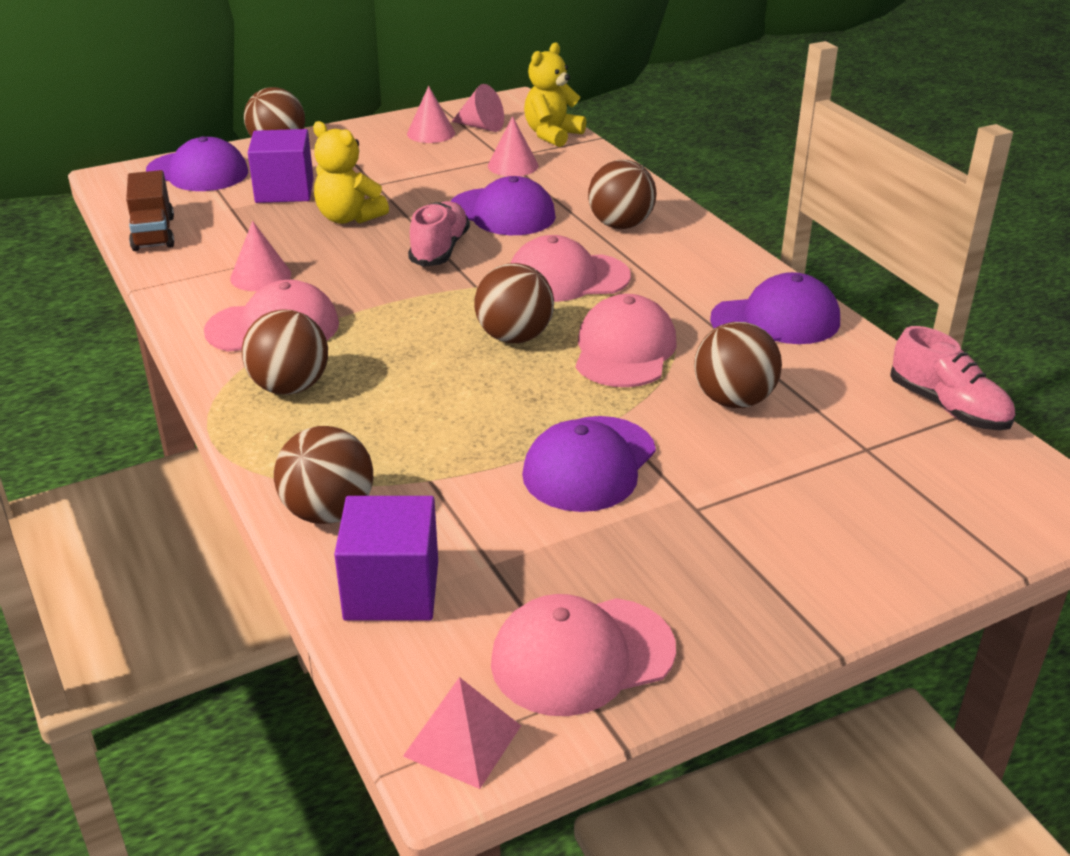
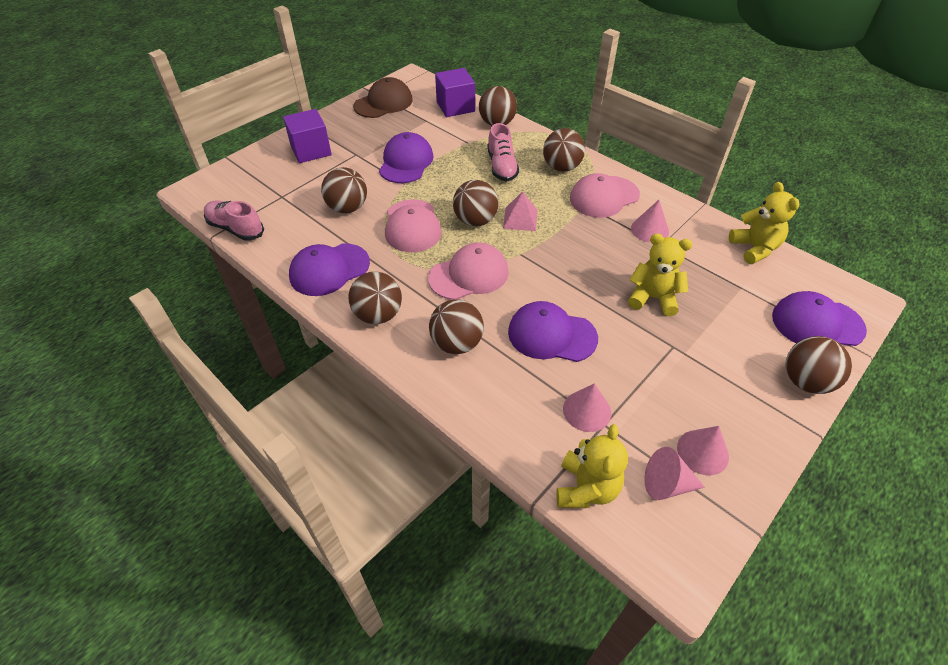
camera: 160 degrees right, 15 degrees up
brown truck [126,170,174,251] -> yellow teddy bear [729,182,799,264]
purple cube [248,129,314,203] -> purple cube moved to [283,109,332,163]
pink pyramid [403,677,521,789] -> pink pyramid moved to [503,191,538,231]
pink shoe [408,201,470,267] -> pink shoe moved to [487,123,519,181]
pink cap [491,594,676,716] -> brown cap [353,77,413,118]
none -> brown ball [348,272,402,324]

